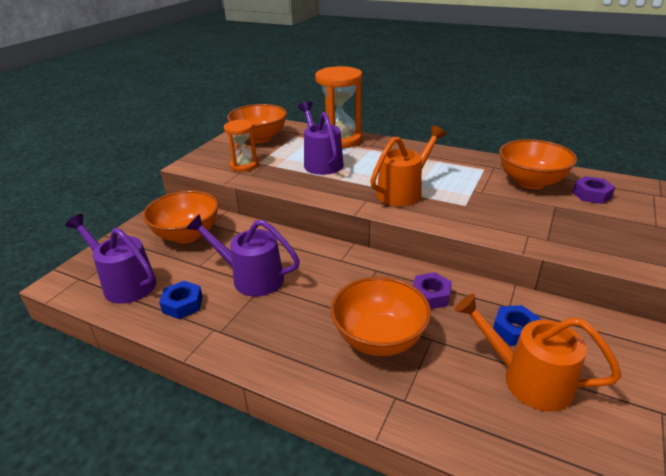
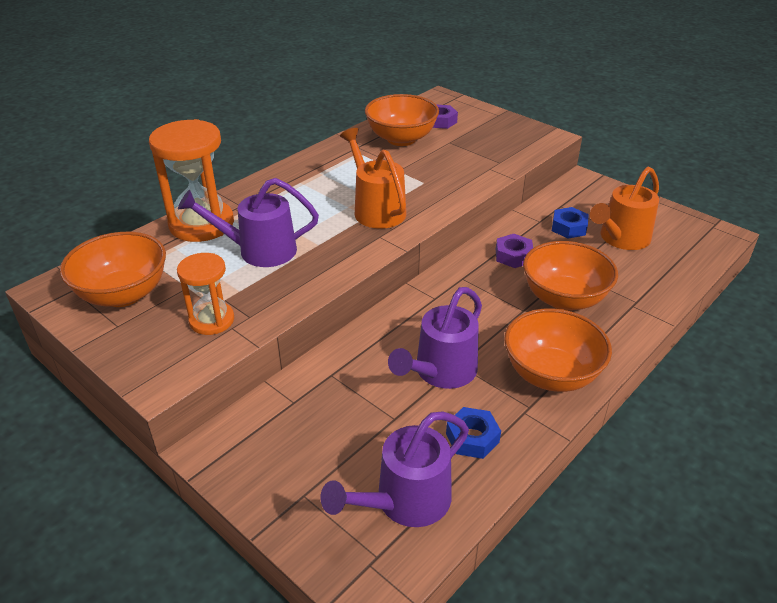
camera: 75 degrees left, 5 degrees up
orange bowl [143,190,219,243] -> orange bowl moved to [504,308,612,392]

